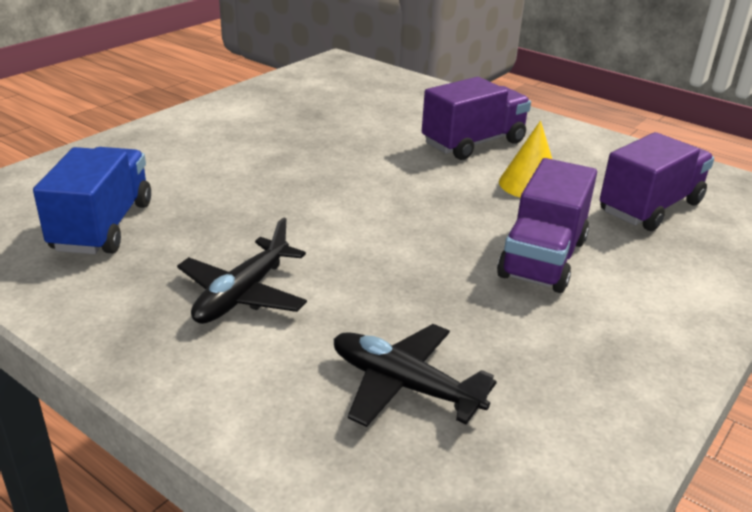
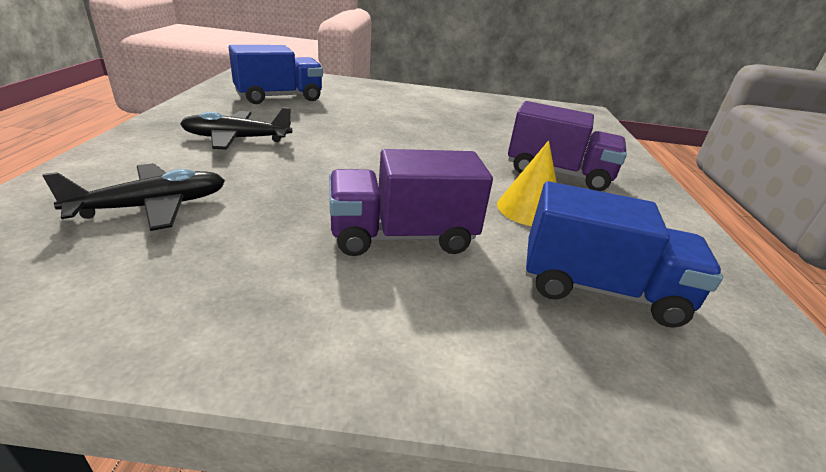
camera: 55 degrees right, 0 degrees up
black plane [333,324,497,427] -> black plane turned 60 degrees clockwise [42,163,225,231]
purple truck [600,132,714,231] -> blue truck [526,181,723,328]

